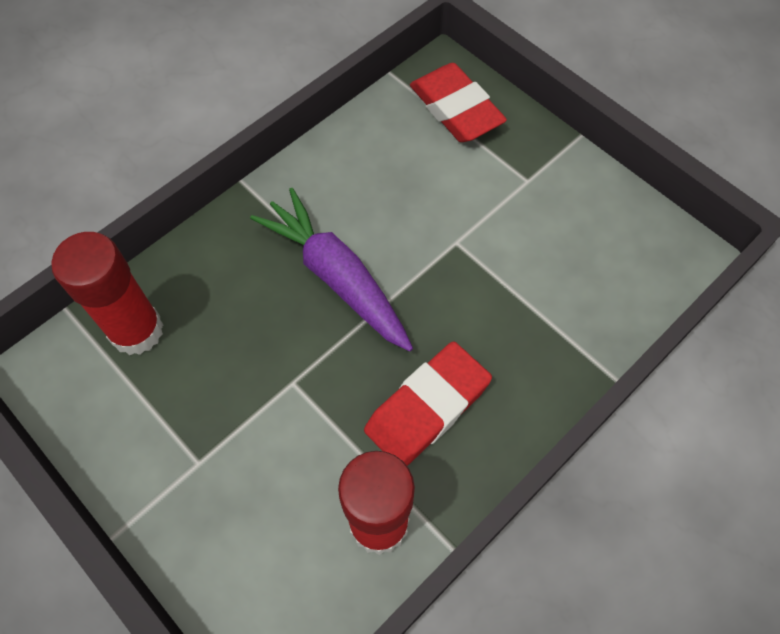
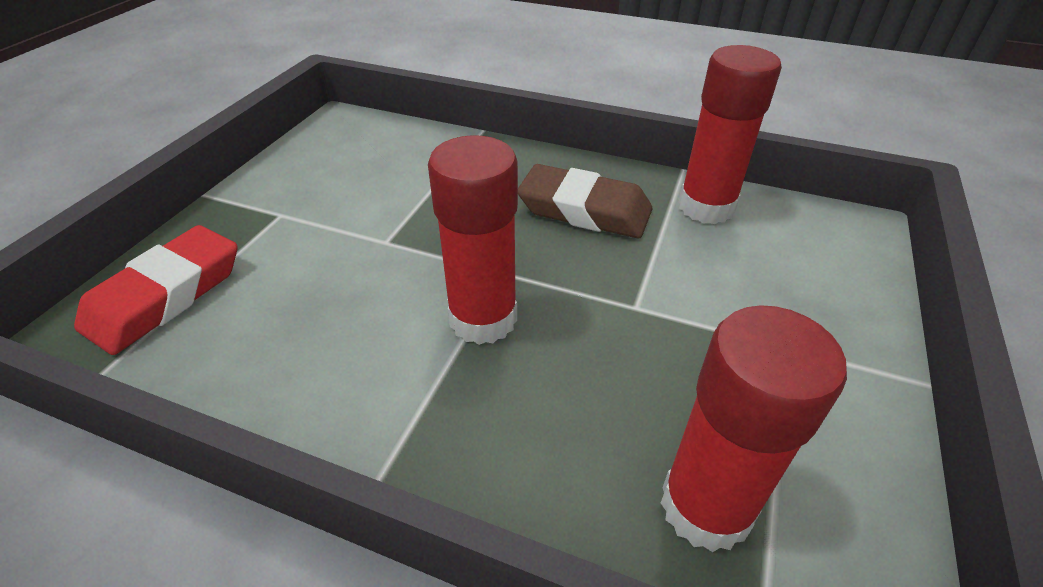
camera: 115 degrees left, 20 degrees down
purple carrot [250,188,413,352] -> red glue stick [428,135,518,345]
red eraser [364,341,492,466] -> brown eraser [518,164,653,238]

